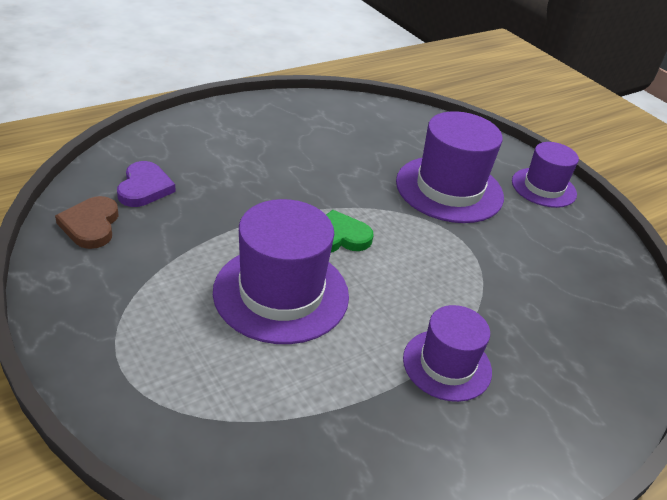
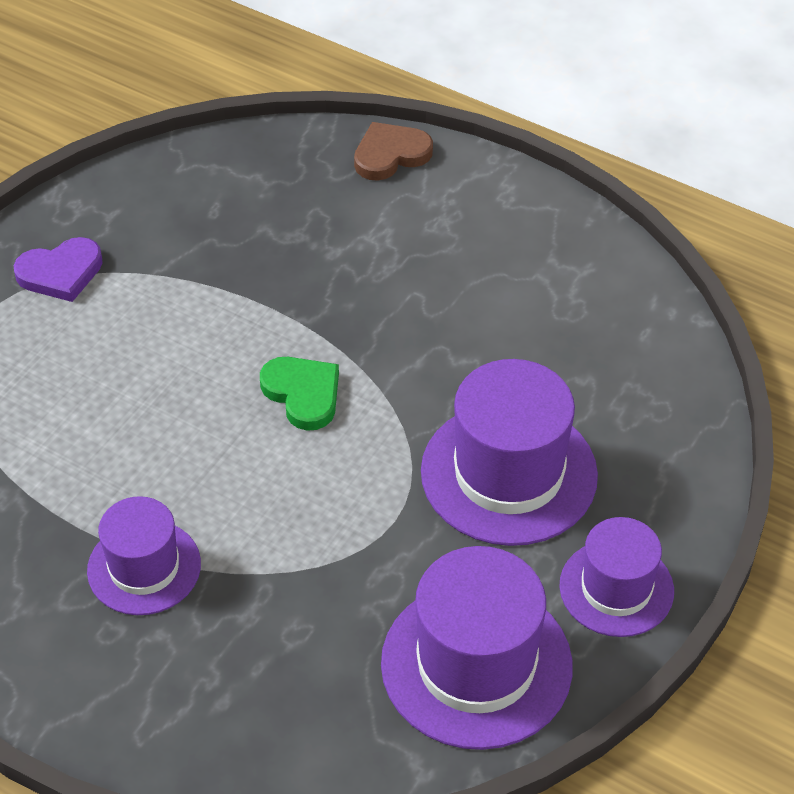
camera: 70 degrees right, 10 degrees up
brown heart [55,196,118,249] -> brown heart moved to [354,122,433,181]
purple heart [117,161,176,207] -> purple heart moved to [14,237,103,302]
purple hat [213,199,349,344] -> purple hat moved to [381,546,573,750]

